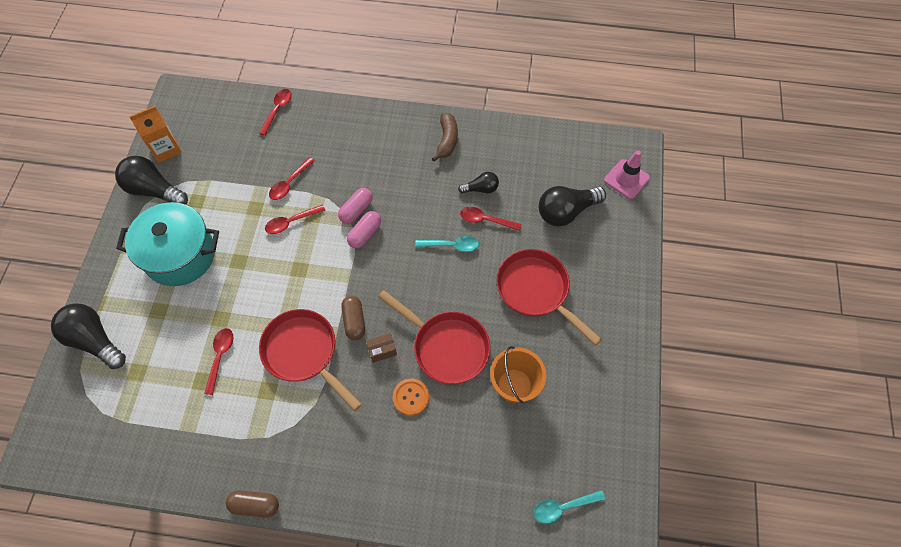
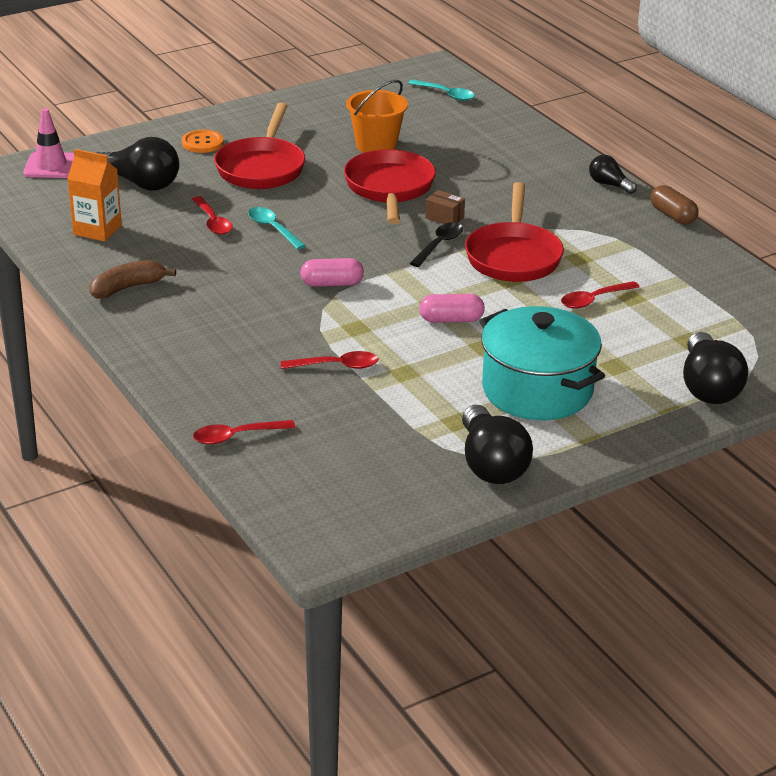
camera: 130 degrees left, 30 degrees down
orange carton [129,106,182,163] -> orange carton moved to [67,149,122,241]
red spoon [265,204,326,234] -> none
pink capsule [338,188,373,224] -> pink capsule moved to [419,294,485,323]
brown capsule [341,296,365,340] -> black spoon [410,222,463,267]
orange button [393,379,429,416] -> orange button moved to [182,130,224,153]
black light bulb [458,172,499,193] -> black light bulb moved to [589,155,637,194]

